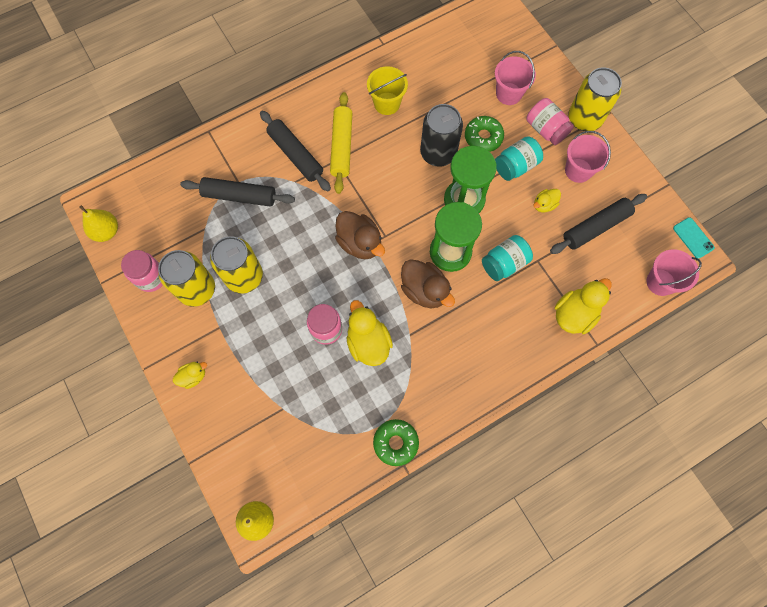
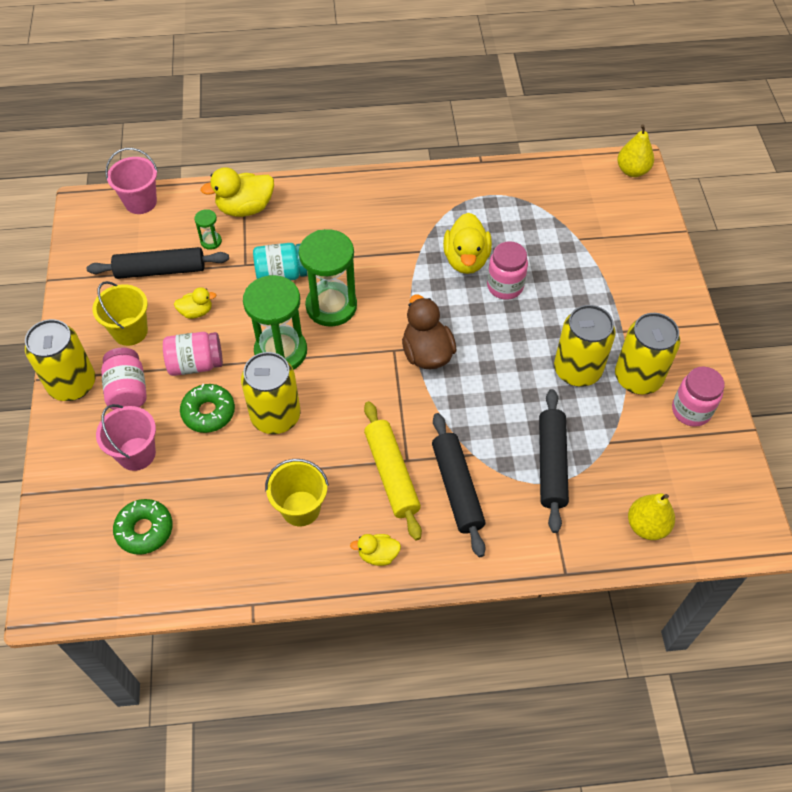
camera: 155 degrees left, 15 degrees down
yellow pear [79,205,118,242] -> yellow pear moved to [628,493,675,540]
yellow duck [173,362,207,389] -> yellow duck moved to [350,534,401,566]
black rolling pin [180,177,295,207] -> black rolling pin turned 60 degrees clockwise [539,389,569,533]
yellow rolling pin [330,92,352,194] -> yellow rolling pin turned 45 degrees counterclockwise [364,401,422,540]
green donut [373,419,419,466] -> green donut moved to [113,499,173,555]
brown duck [401,259,455,308] -> none
black can [420,104,463,167] -> yellow can [241,352,300,434]
turquoise jar [495,136,543,181] -> pink jar [163,332,223,376]
pink bucket [565,131,611,183] -> yellow bucket [93,281,148,346]
turquoise phone [673,217,715,259] -> none
none -> green hourglass [194,209,222,250]

